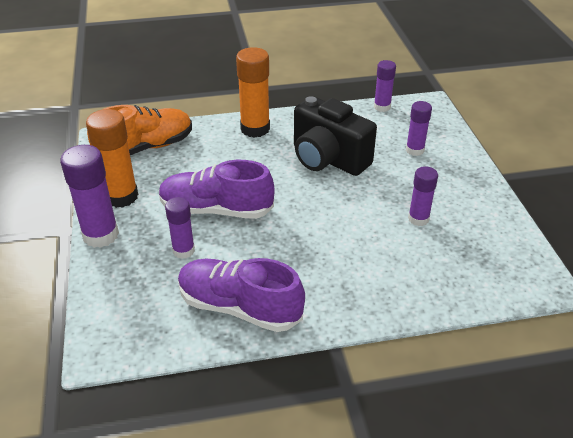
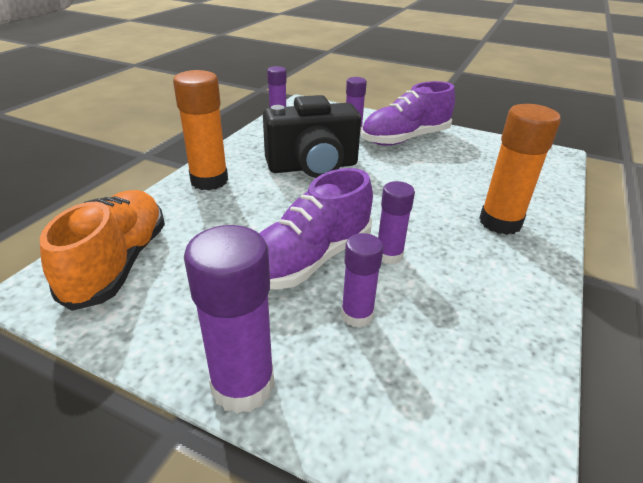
camera: 55 degrees left, 5 degrees down
orange glue stick [86,109,138,208] -> orange glue stick moved to [479,104,561,235]
purple shoe [178,258,305,332] -> purple shoe moved to [361,81,455,146]
purple glue stick [408,166,438,226] -> purple glue stick moved to [378,181,415,264]

